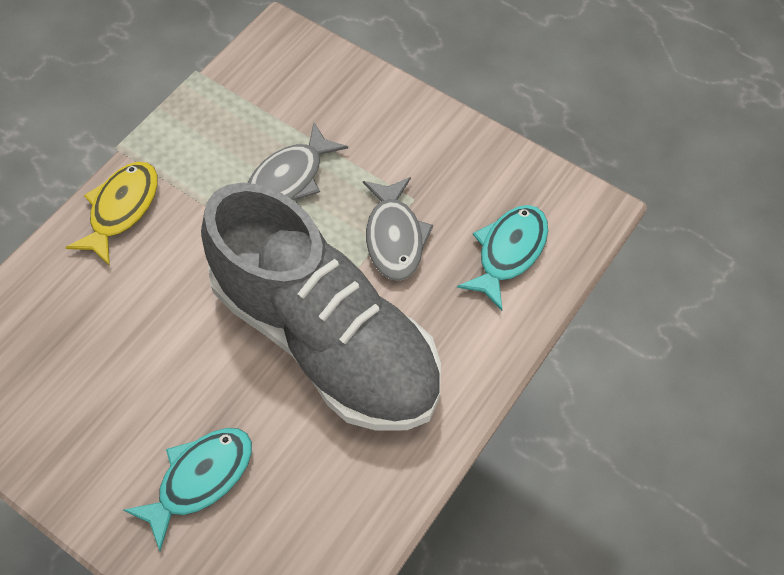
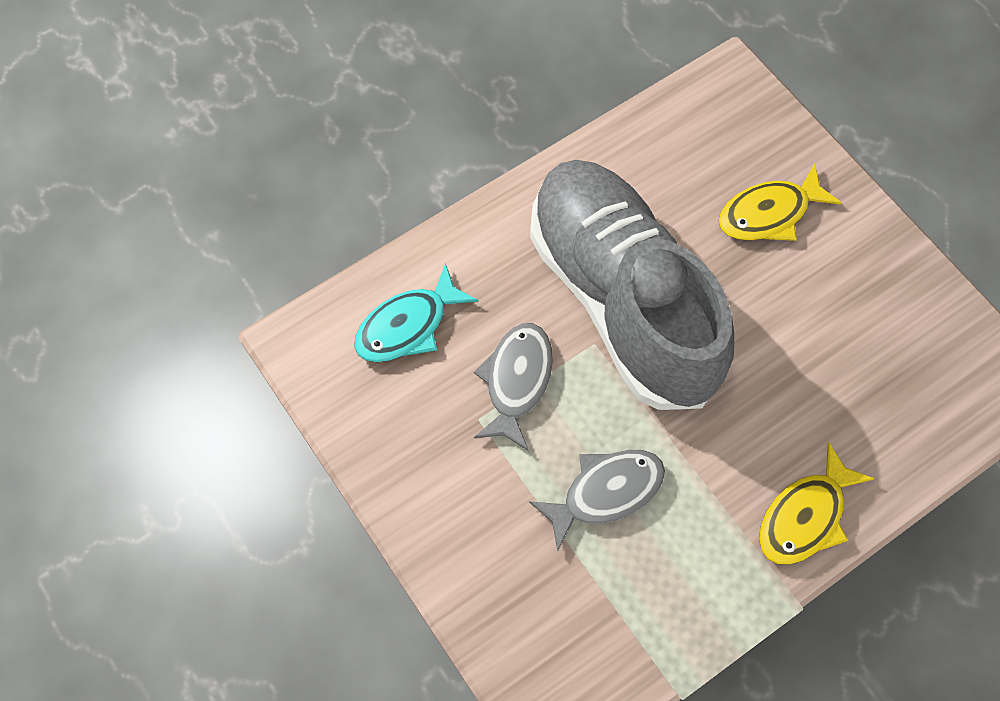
camera: 160 degrees left, 5 degrees up
turquoise fish [123,428,252,551] -> yellow fish [719,163,842,241]

